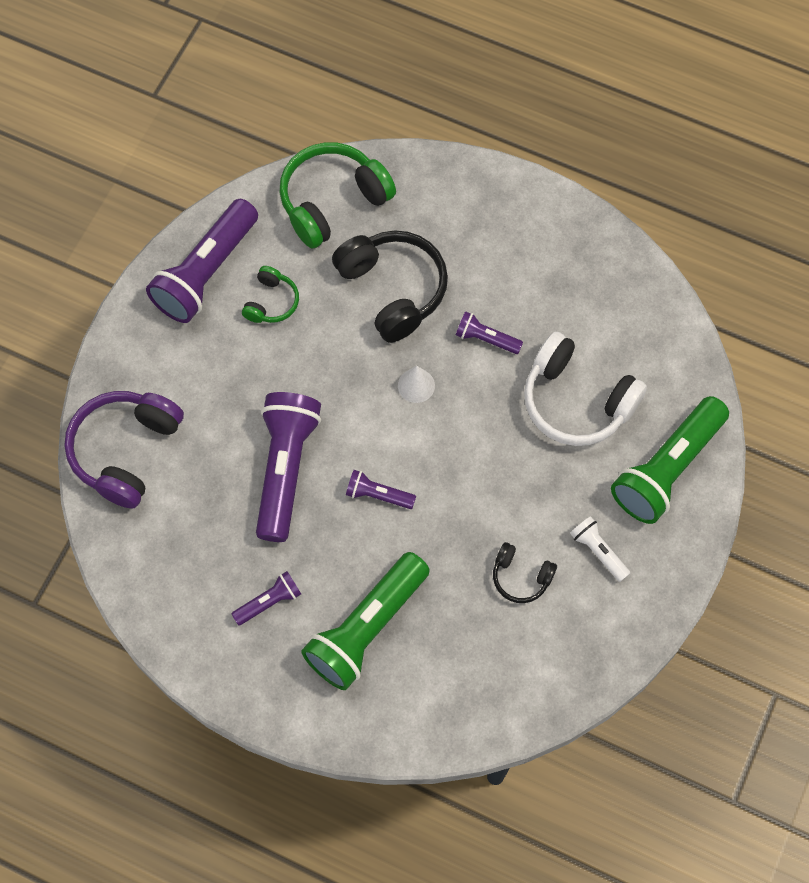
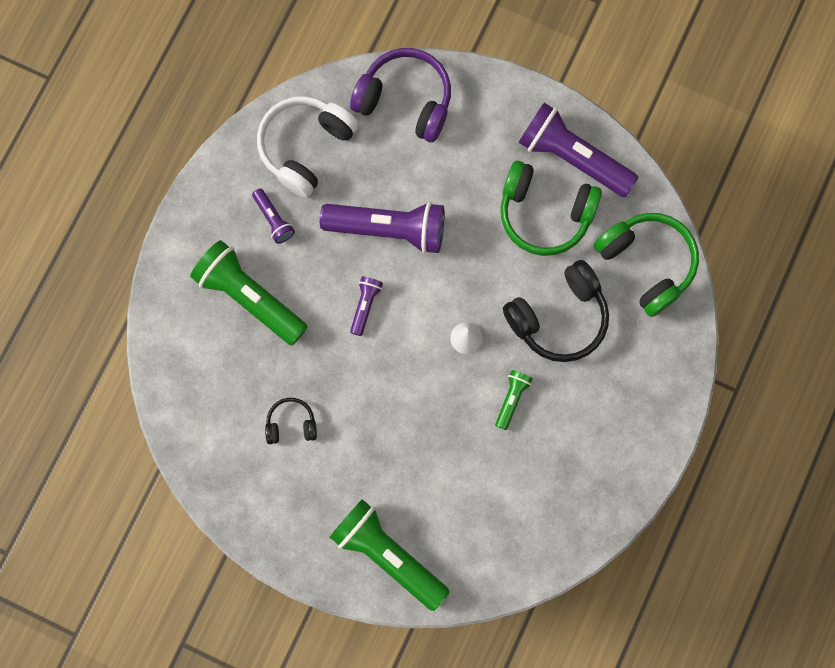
camera: 90 degrees right, 10 degrees up
green headphones [242,266,299,323] -> green headphones [500,161,602,256], size x1.94
purple flashlight [456,311,523,354] -> green flashlight [495,370,533,430]
black headphones [493,542,557,603] -> black headphones turned 60 degrees clockwise [265,398,317,444]
white headphones [524,332,647,446] -> white headphones moved to [257,96,359,198]
white flashlight [570,516,630,582] -> none

